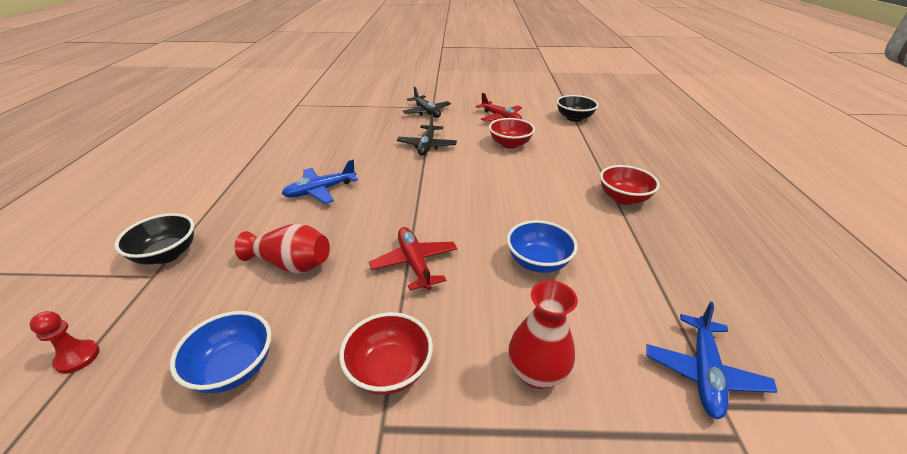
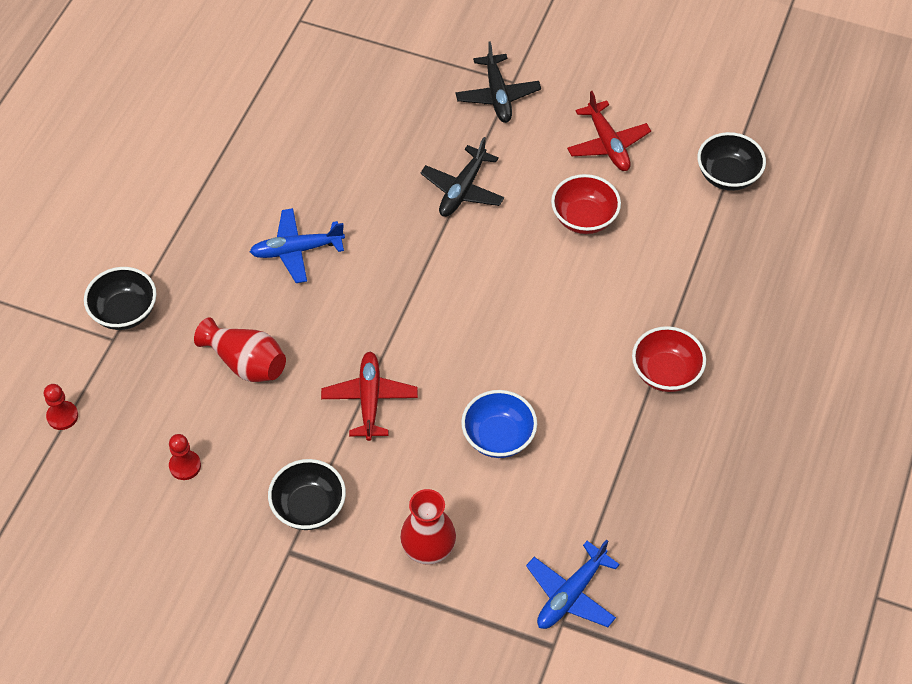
camera: 20 degrees right, 20 degrees up
blue bowl [170,311,272,393] -> red pawn [169,434,201,480]
red bowl [339,312,433,395] -> black bowl [268,459,346,530]

